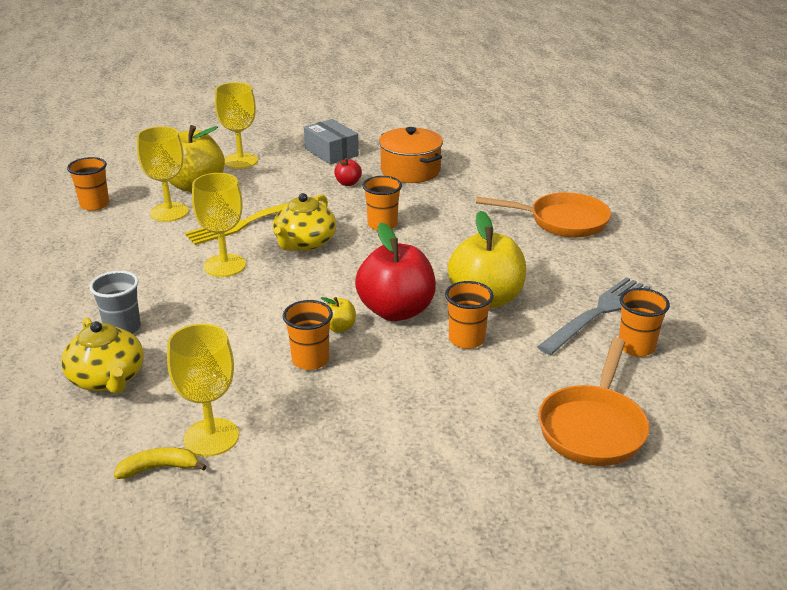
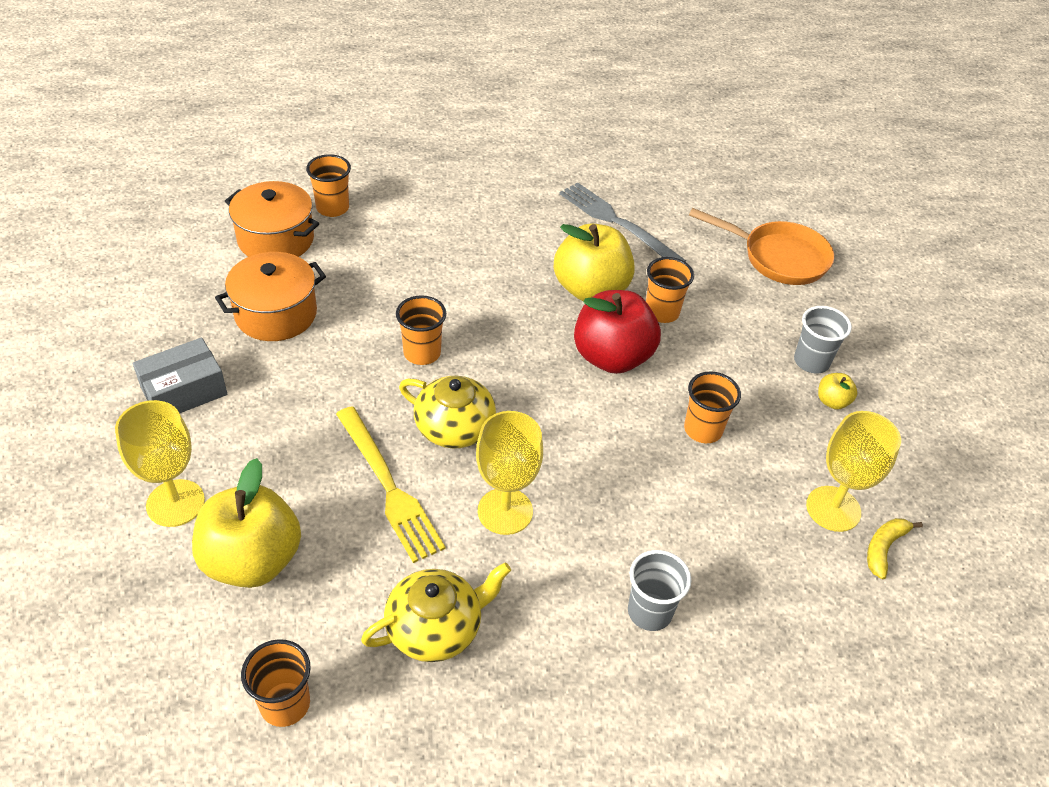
camera: 90 degrees left, 15 degrees up
yellow teapot [61,318,144,394] -> yellow teapot moved to [361,562,511,662]
yellow banana [114,447,207,479] -> yellow banana turned 45 degrees clockwise [867,518,923,580]
yellow goblet [137,126,189,222] -> none
yellow apple [321,297,356,332] -> yellow apple moved to [818,373,857,409]
red apple [334,158,362,186] -> none
orange pan [476,192,611,238] -> none
orange cup [619,288,670,357] -> orange cup moved to [306,154,351,217]
none -> orange pot [225,181,319,257]
none -> grey cup [794,306,852,374]

